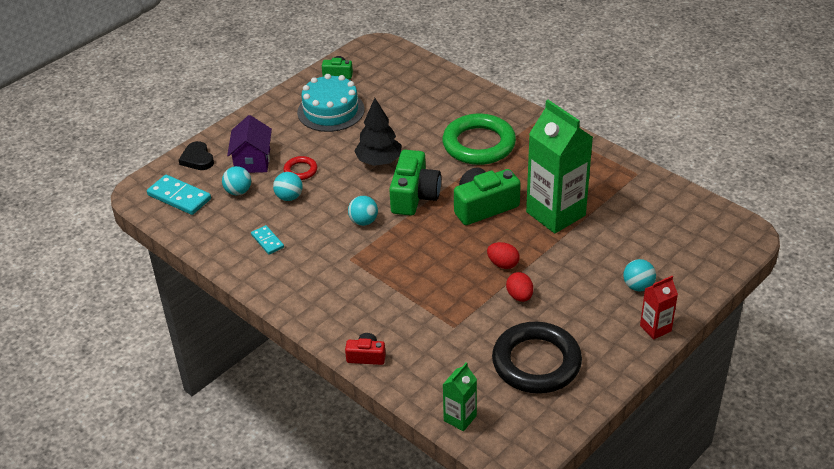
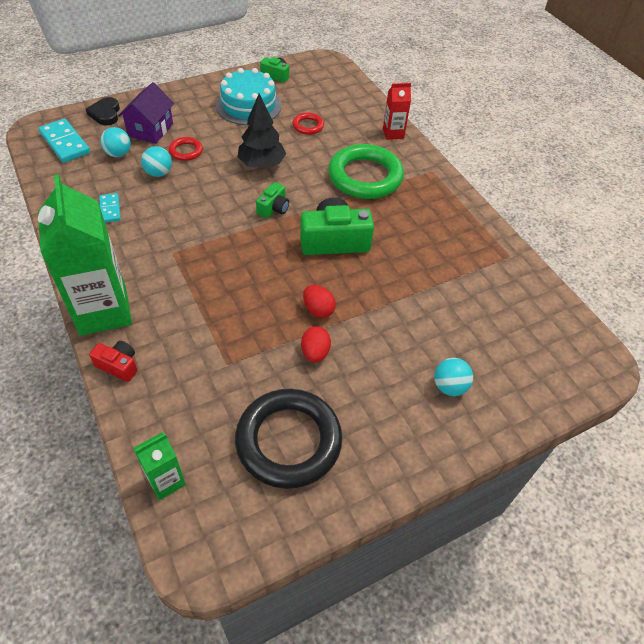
camera: 15 degrees right, 10 degrees up
turquoise ball [348,196,378,226] -> none
green camera [389,150,441,215] -> green camera [256,182,289,218], size x0.53
green carton [526,100,593,233] -> green carton moved to [38,174,132,336]
red carton [640,276,678,340] -> red carton moved to [383,83,411,140]
none -> red ring [292,113,324,135]

